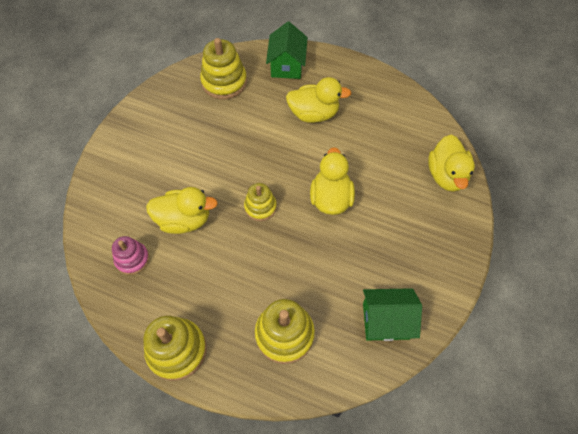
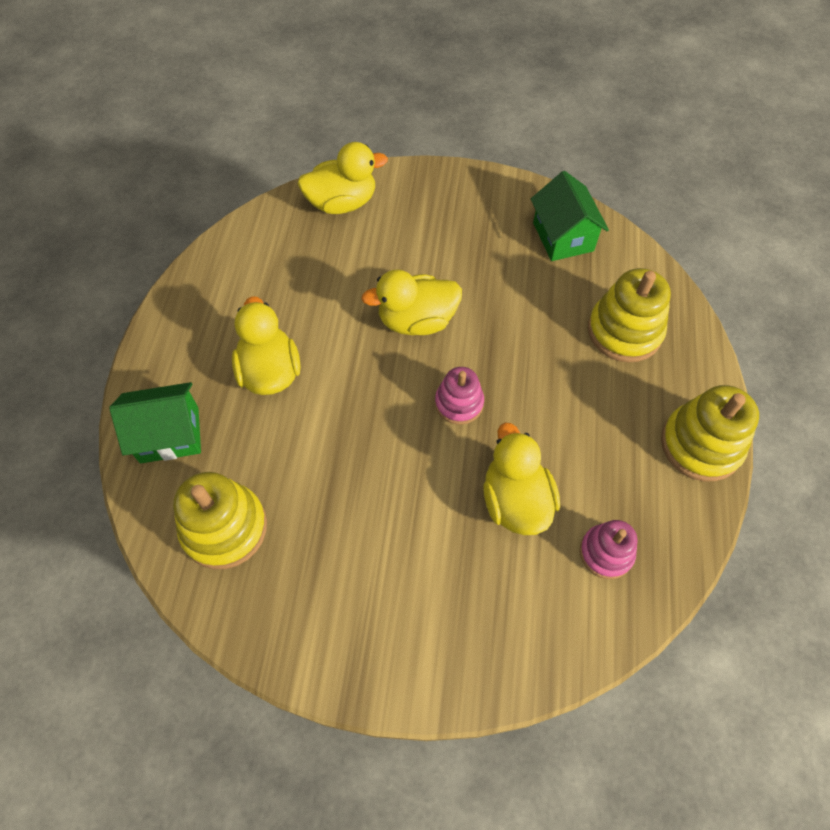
camera: 105 degrees left, 0 degrees up
yellow stacking toy [244,183,277,221] -> pink stacking toy [435,367,484,425]

